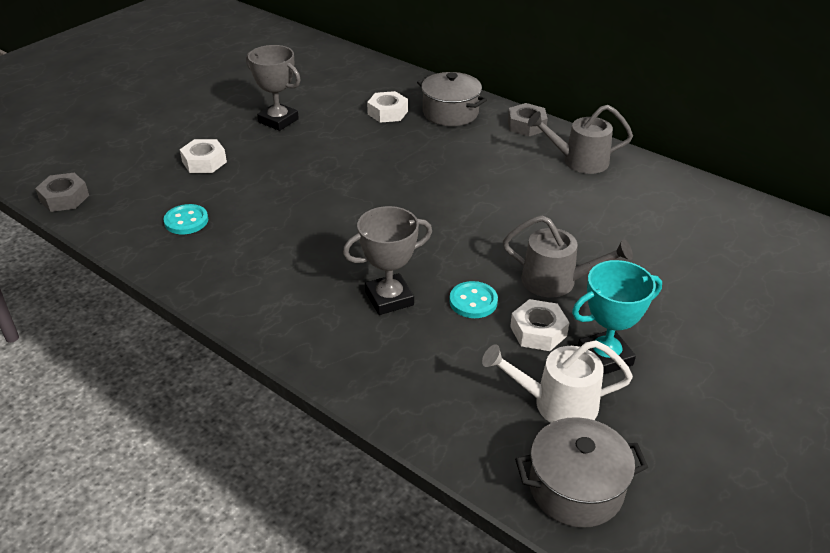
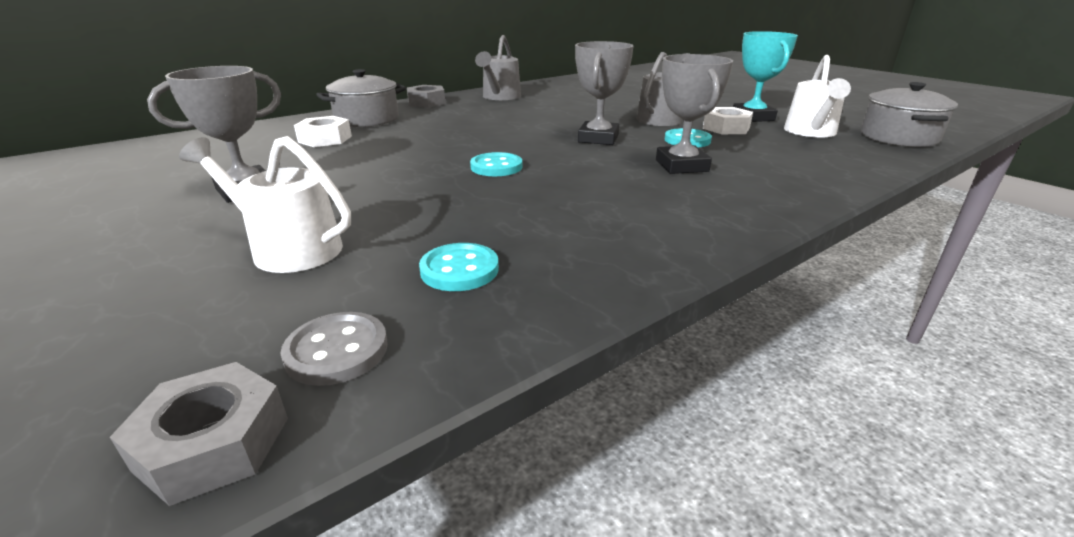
camera: 75 degrees left, 10 degrees down
white nut [180,139,227,173] -> white watering can [179,136,351,273]
none -> grey button [280,312,388,386]
none -> turquoise button [470,152,522,176]
none -> grey trophy [575,41,634,145]

